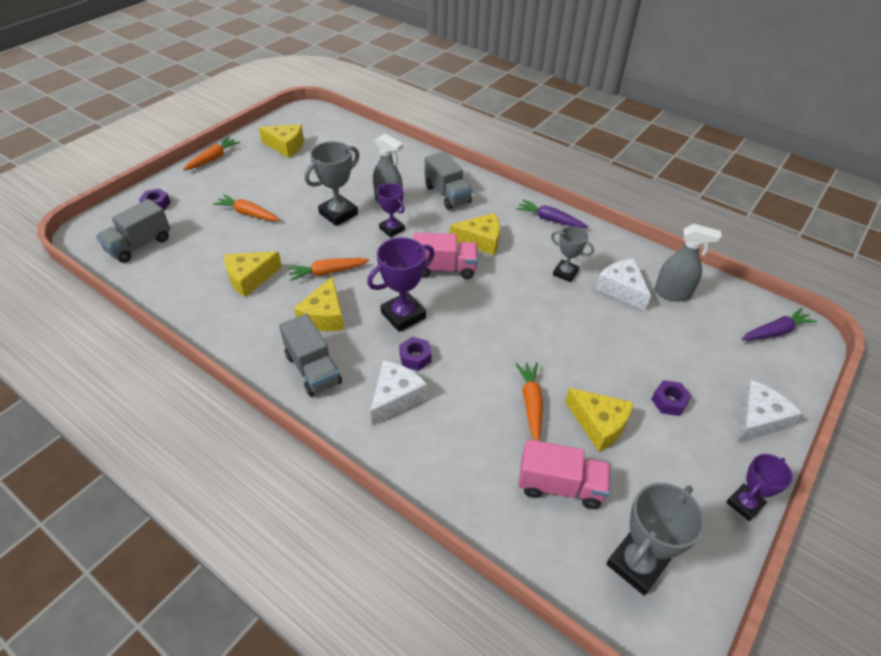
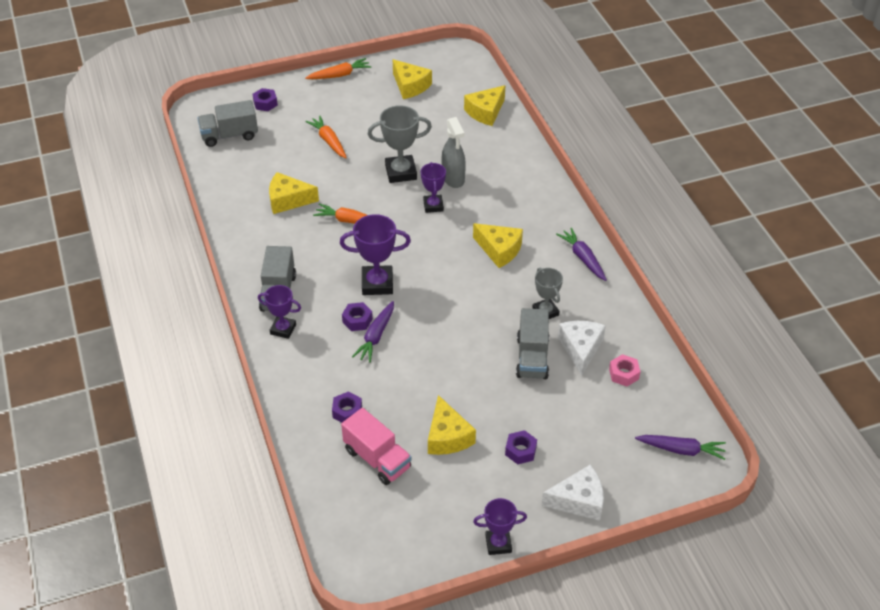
camera: 35 degrees right, 0 degrees up
yellow cheese [294,276,344,331] -> yellow cheese moved to [464,85,505,126]
white cheese [370,361,427,426] -> none
pink truck [413,233,478,279] -> none
grey truck [425,152,472,210] -> grey truck moved to [516,308,549,379]
orange carrot [515,363,543,441] -> none
grey trophy [606,483,705,596] -> none
grey spray bottle [654,224,722,301] -> pink nut [609,354,641,386]
none -> purple trophy [258,285,301,339]
none -> purple nut [332,391,362,423]
none -> purple carrot [352,301,394,363]

